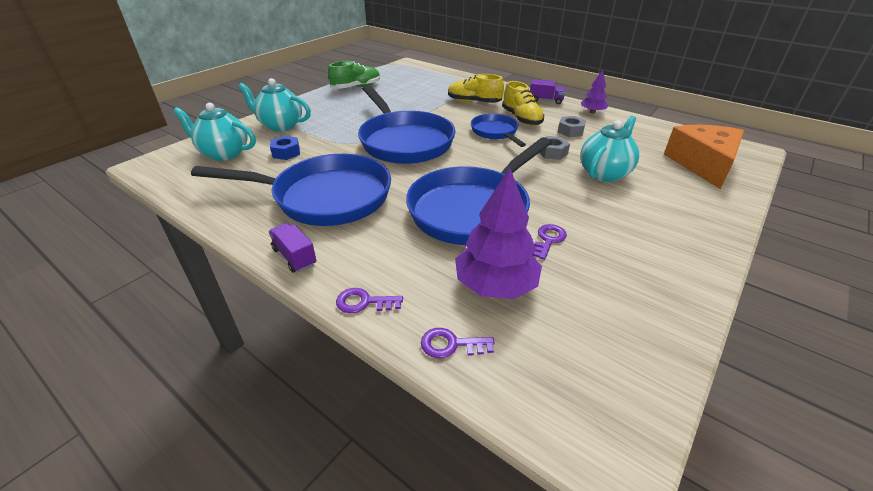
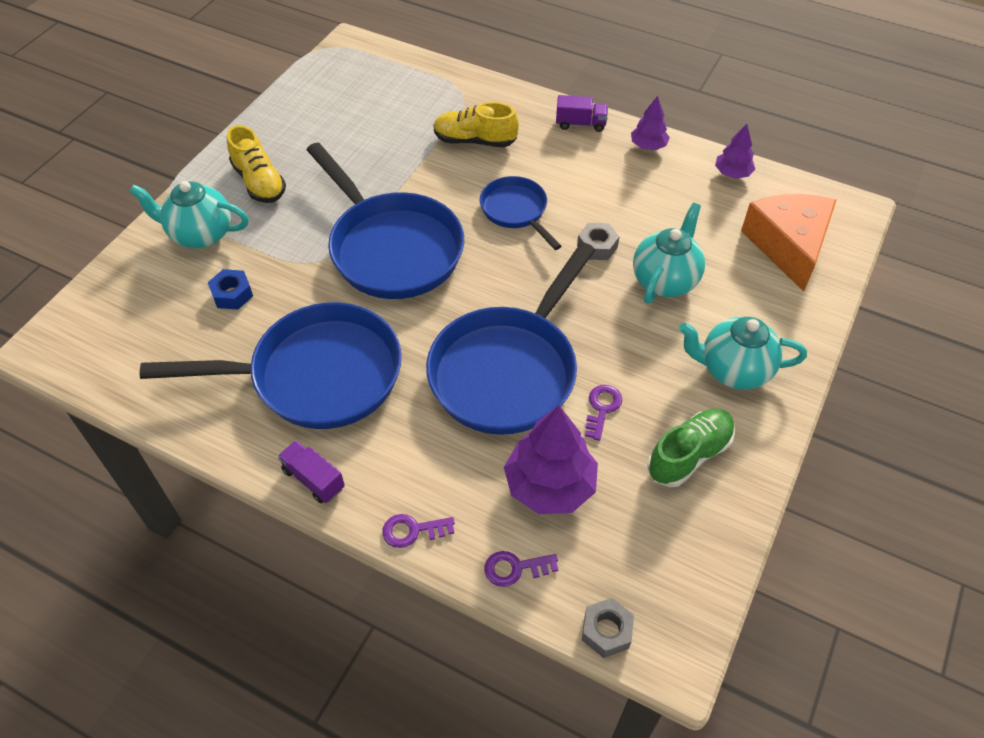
camera: 10 degrees left, 15 degrees up
turquoise teapot [173,103,256,161] -> turquoise teapot moved to [679,317,807,390]
green shoe [328,61,380,88] -> green shoe moved to [647,409,735,487]
yellow shoe [502,81,544,126] -> yellow shoe moved to [227,125,286,203]
grey nut [558,116,586,137] -> grey nut moved to [582,598,634,658]
none -> purple tree [715,124,755,179]

